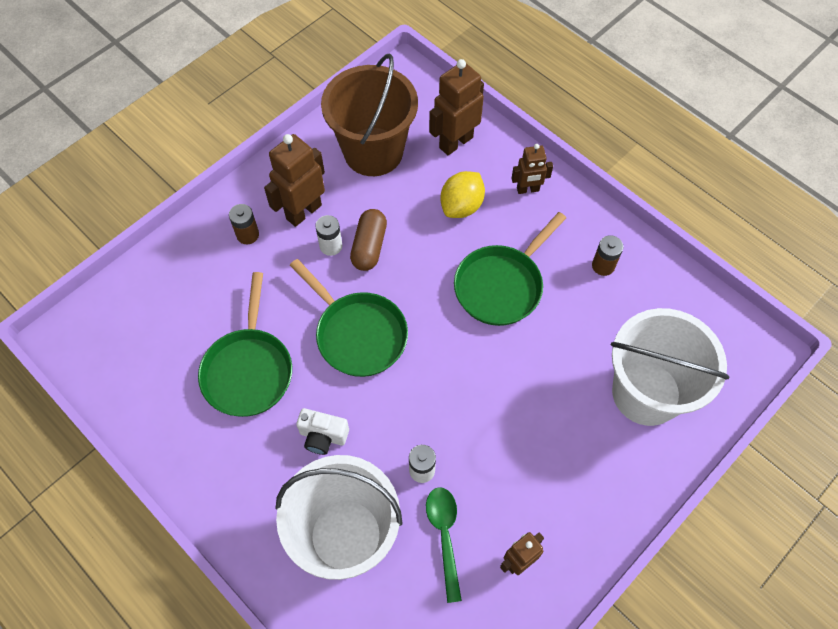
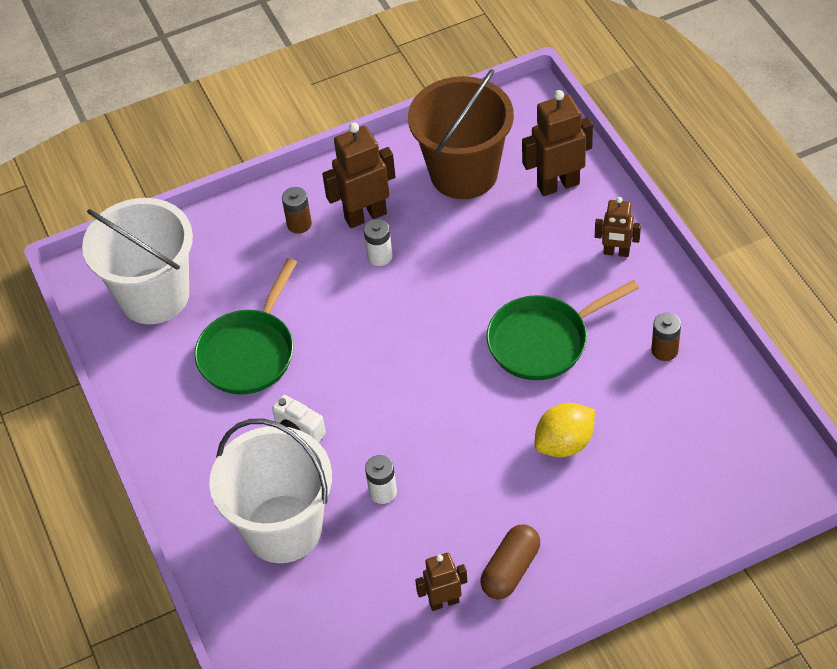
camera: 25 degrees right, 10 degrees down
green pan [290,259,408,377] -> none
brown capsule [350,209,387,271] -> brown capsule moved to [480,524,540,599]
green spoon [426,487,462,603] -> none
yellow lemon [440,171,485,218] -> yellow lemon moved to [534,403,595,457]
white bucket [611,308,730,426] -> white bucket moved to [82,198,193,324]

